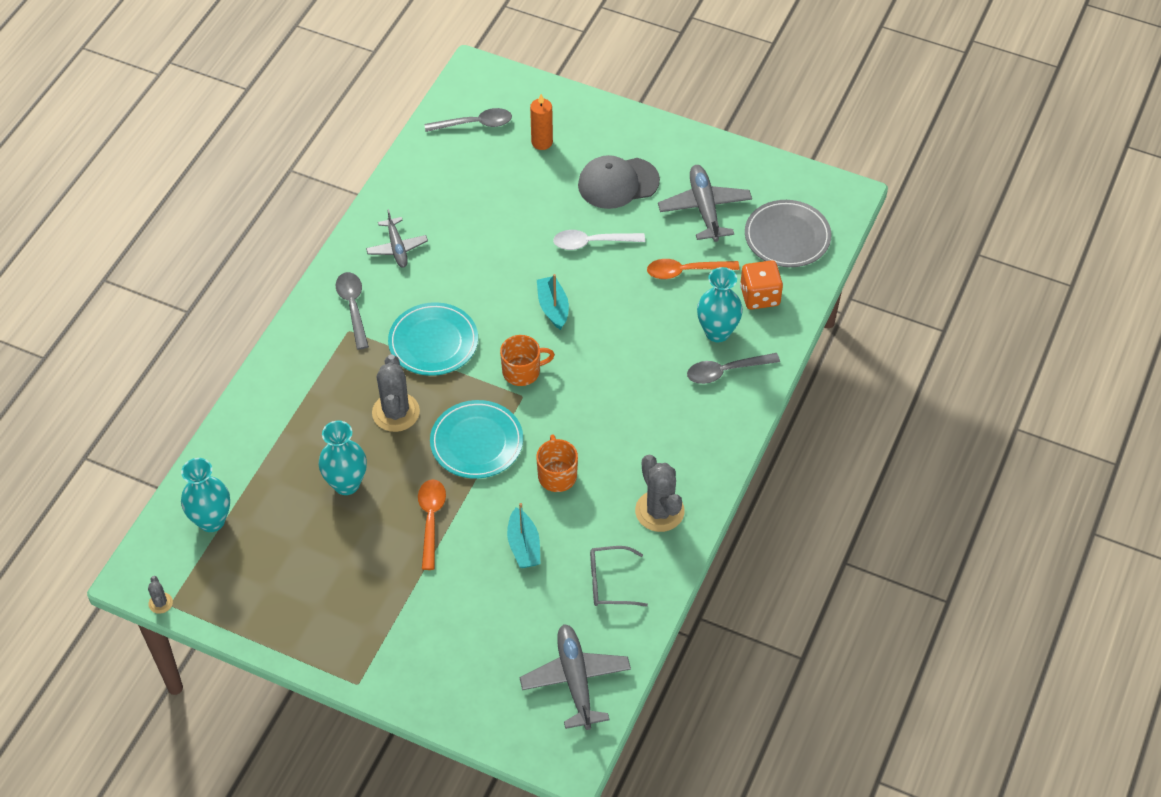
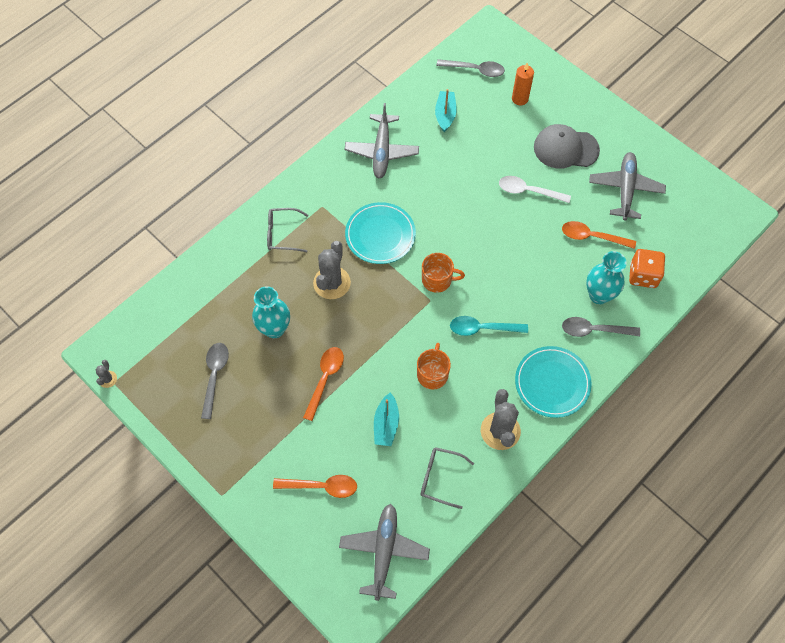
camera: 20 degrees right, 10 degrees up
turquoise vase [181,458,230,532] -> none
grey spoon [336,272,369,350] -> grey spoon moved to [201,343,229,419]
grey plane [366,209,428,268] -> grey plane [344,103,419,178], size x1.54
turquoise plate [430,400,523,479] -> turquoise plate moved to [515,346,592,418]
turquoise boat [537,274,569,330] -> turquoise boat moved to [435,89,457,132]
grey plate [745,200,831,267] -> none
none -> grey glasses [267,208,308,252]
none -> orange spoon [273,475,357,498]
none -> turquoise spoon [450,316,528,336]

